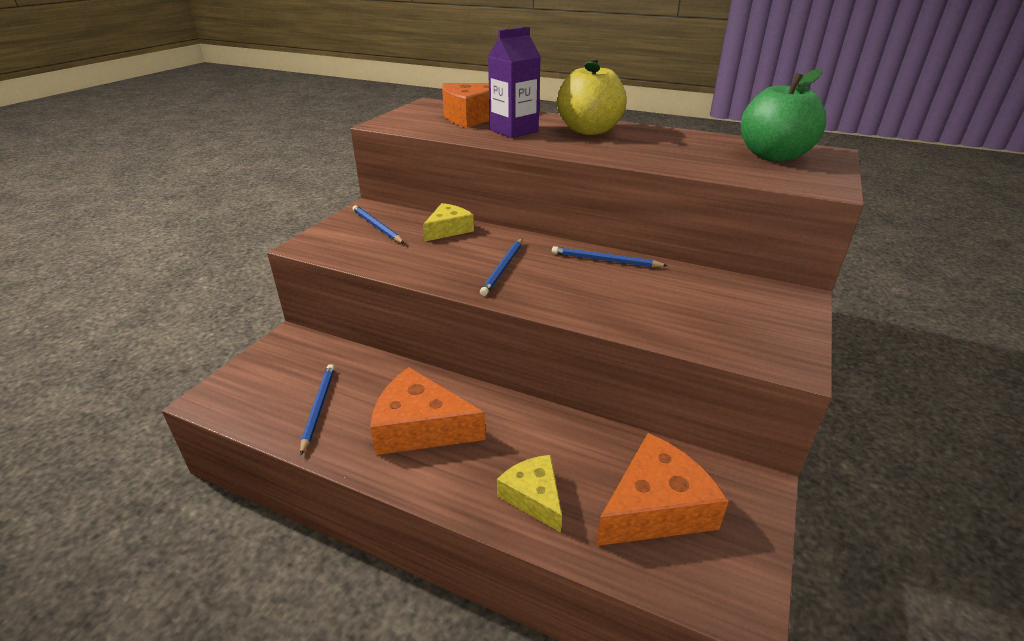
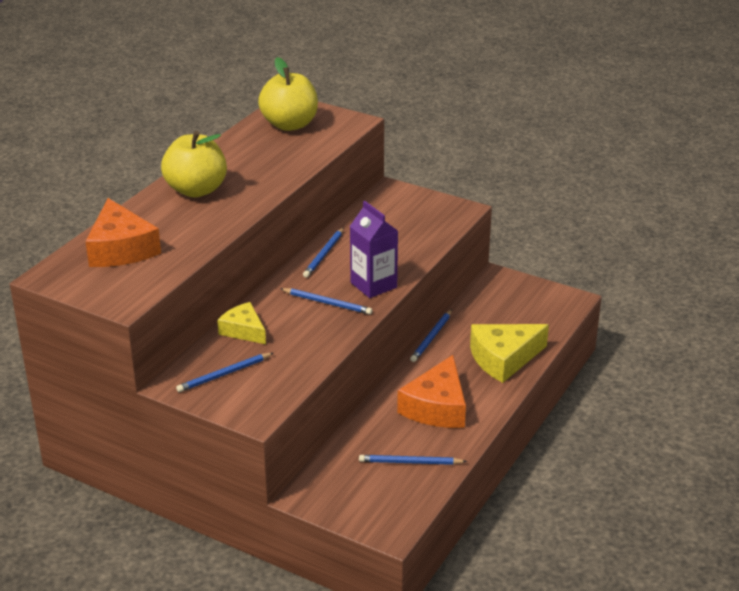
camera: 85 degrees left, 0 degrees up
purple carton [488,27,541,138] -> purple carton moved to [350,201,398,298]
yellow cheese [497,455,562,533] -> yellow cheese [470,324,549,383], size x1.63
orange cheese [596,433,729,546] -> none
green apple [741,69,827,161] -> yellow apple [258,57,318,131]
none -> blue pencil [410,309,452,362]

